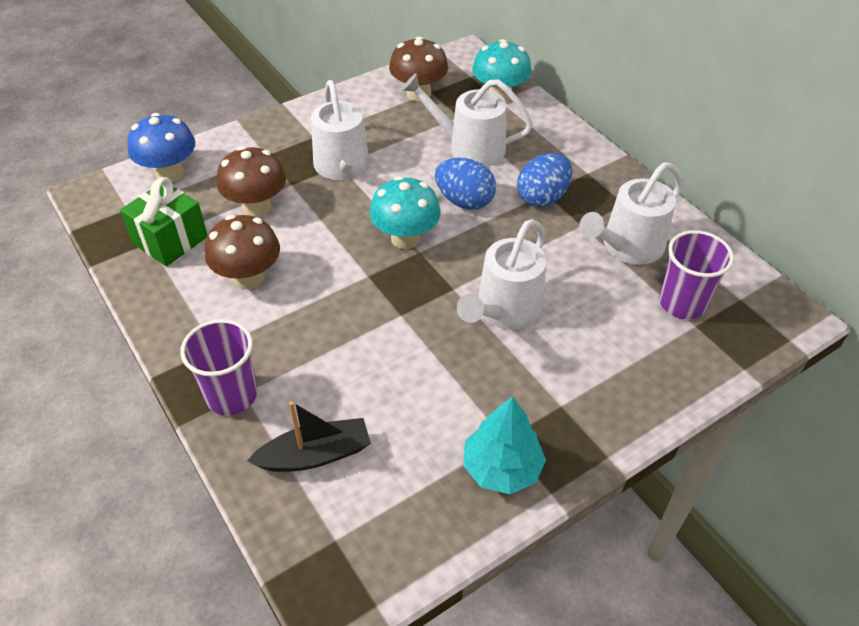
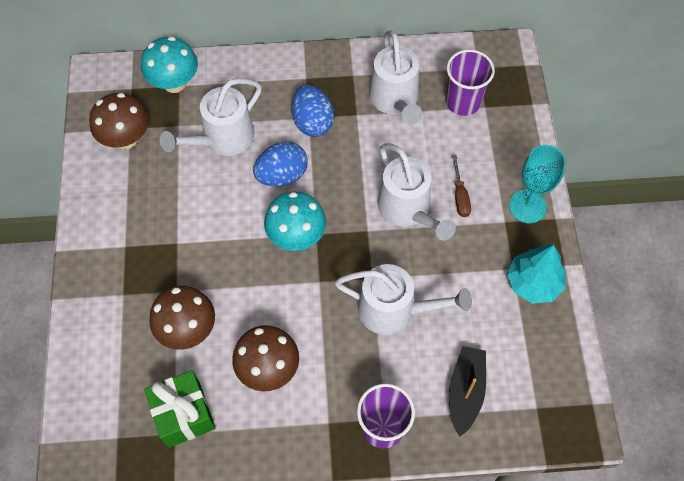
camera: 60 degrees left, 15 degrees up
blue mushroom [127,113,195,182] -> none
white watering can [311,80,369,180] -> white watering can moved to [335,264,472,335]
none -> brown screwdriver [452,155,471,217]
none -> turquoise goblet [509,145,566,223]

